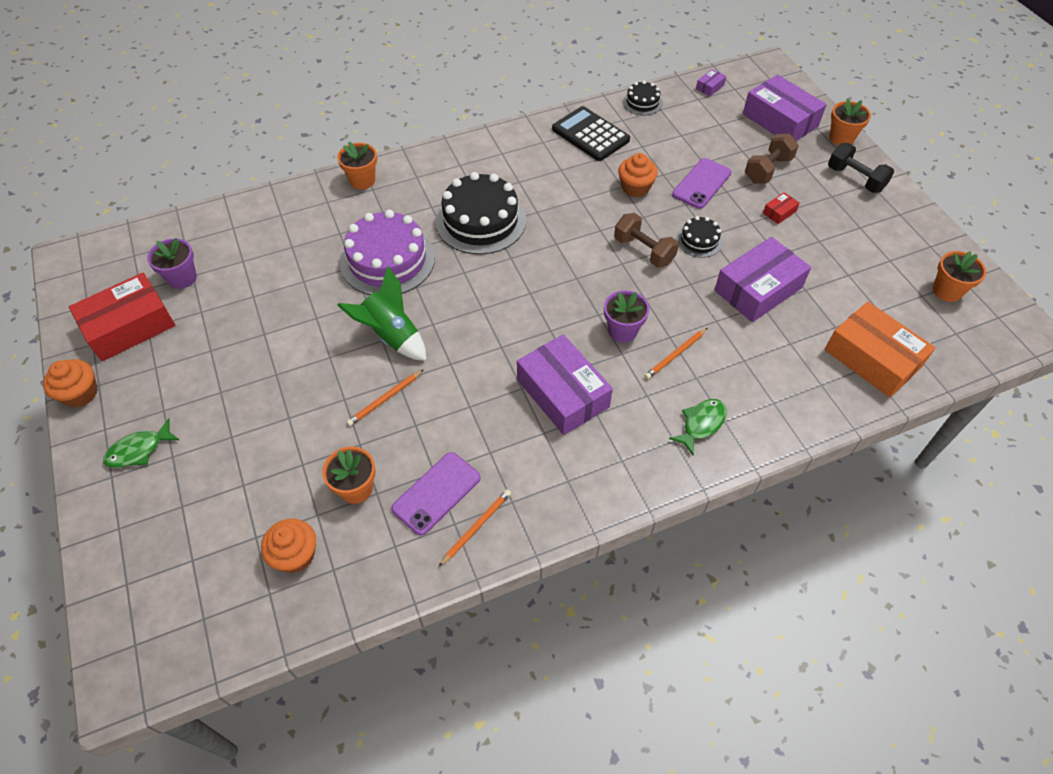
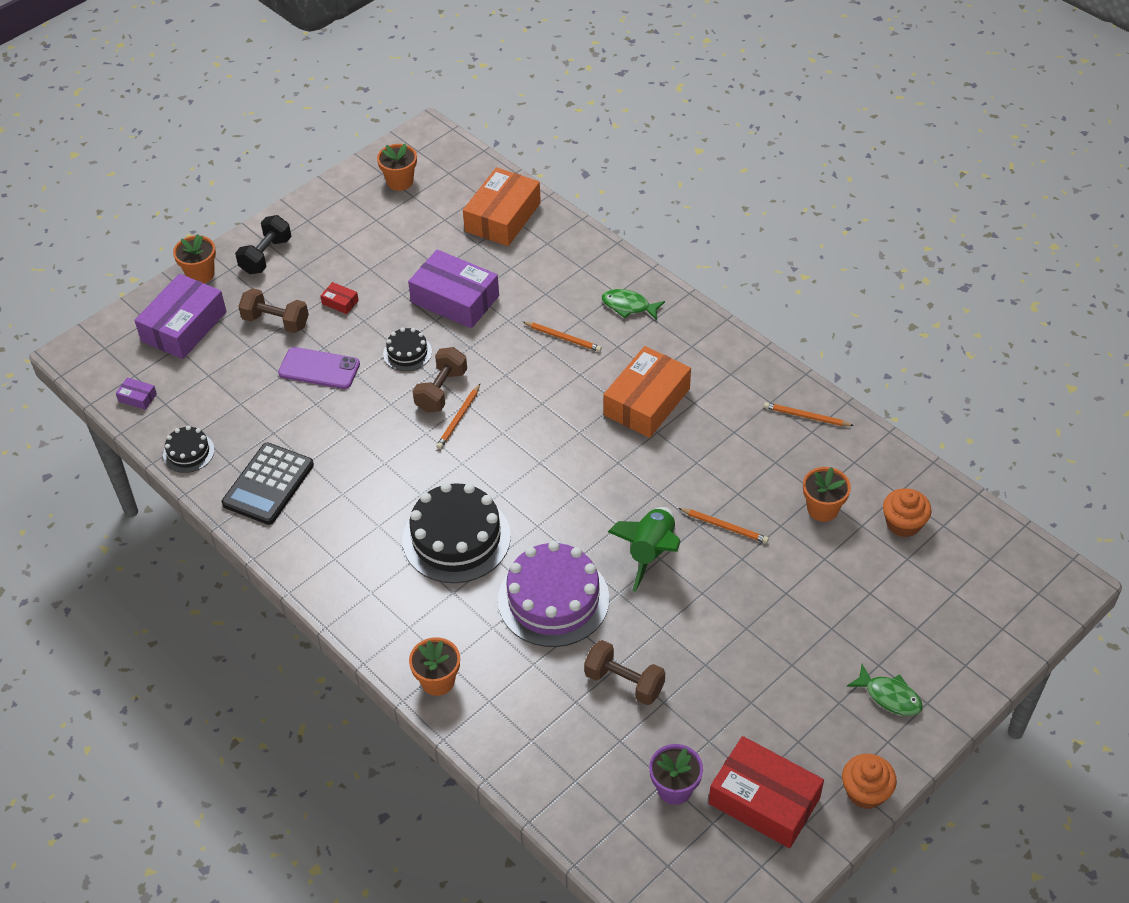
camera: 110 degrees left, 5 degrees down
purple phone [391,452,480,536] -> none
purple box [517,334,613,435] -> orange box [603,346,691,438]
purple flower pot [604,290,650,343] -> none
orange cupcake [618,153,658,197] -> none
none -> orange pencil [436,384,480,449]
none -> brown dumbbell [584,640,665,705]

